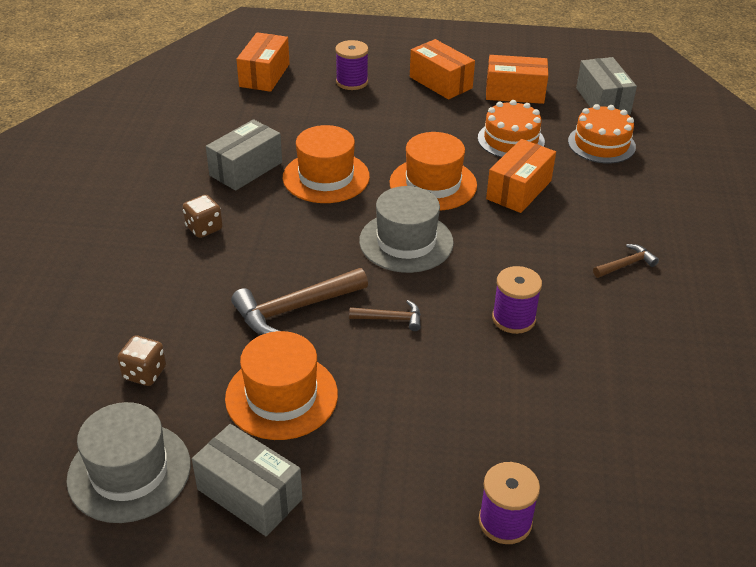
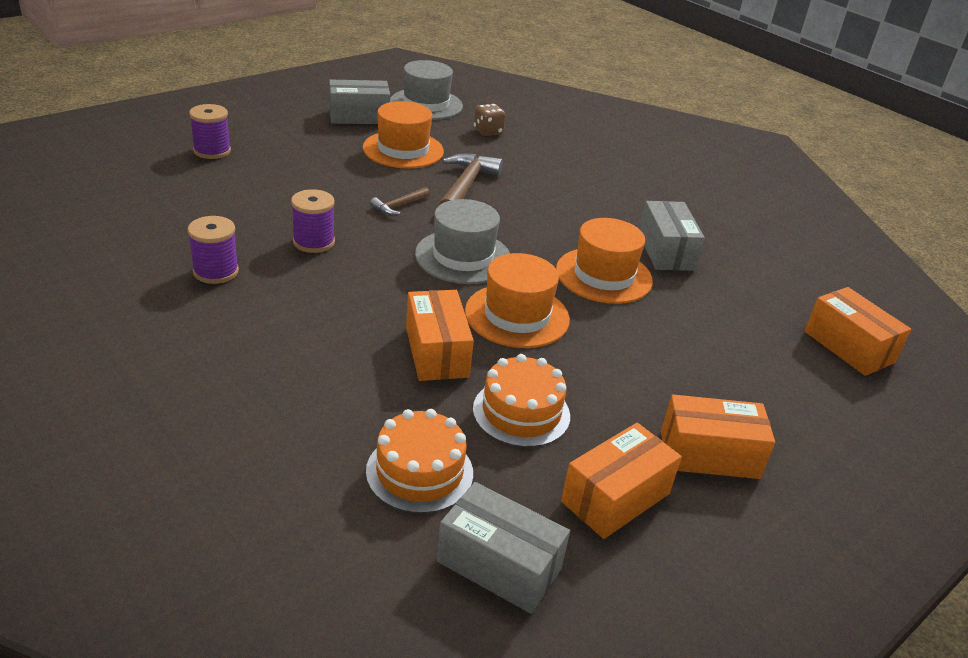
camera: 130 degrees right, 5 degrees down
brown dice [183,195,223,238] -> none
purple spool [335,40,369,90] -> purple spool moved to [187,216,239,284]
brown hammer [593,244,659,278] -> none

